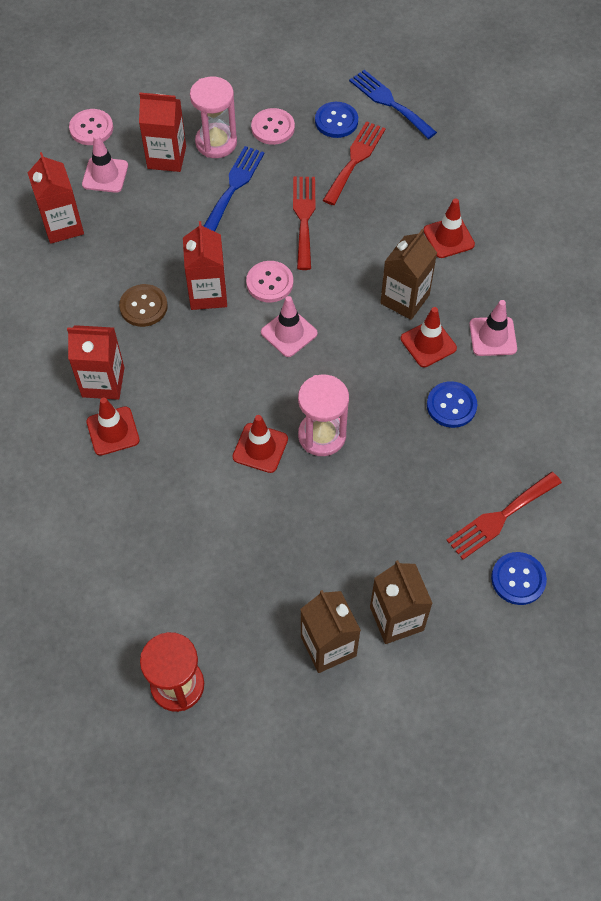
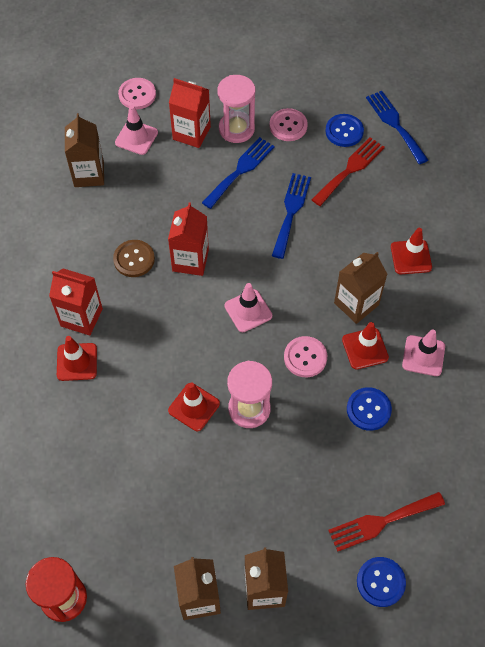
camera: 15 degrees right, 0 degrees up
red carton [28,152,84,244] -> brown carton [65,113,104,187]
pink button [246,261,293,302] -> pink button moved to [284,336,327,377]
red fork [293,177,315,270] -> blue fork [272,173,311,259]

